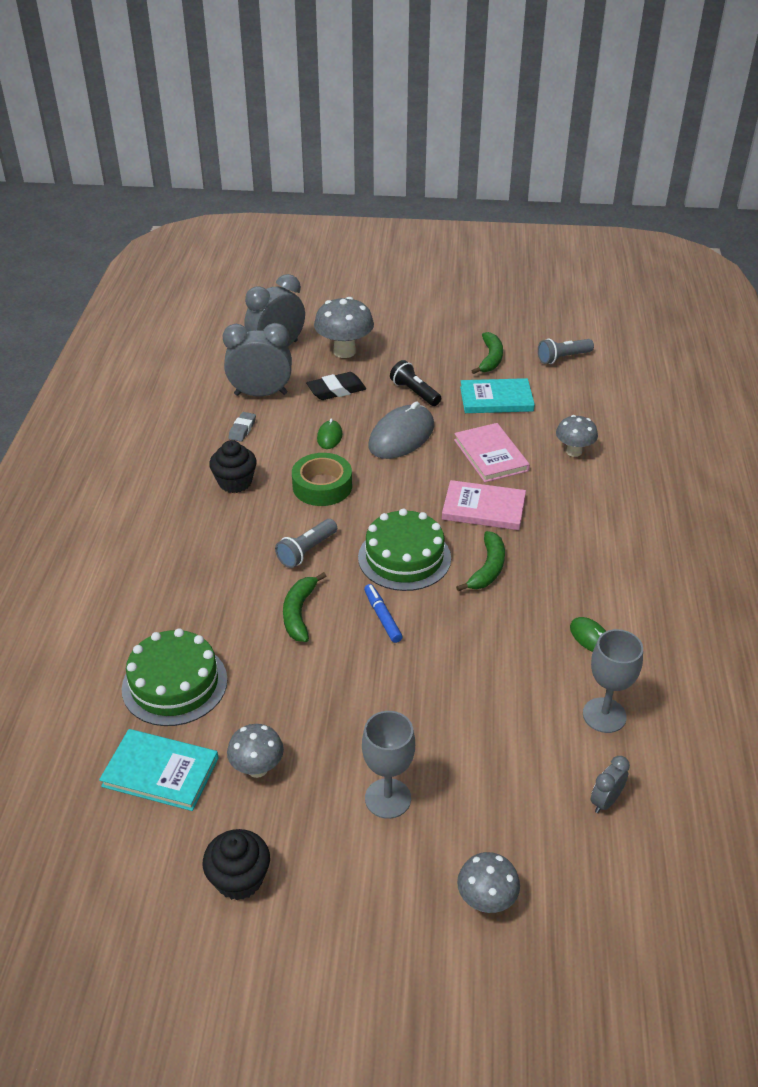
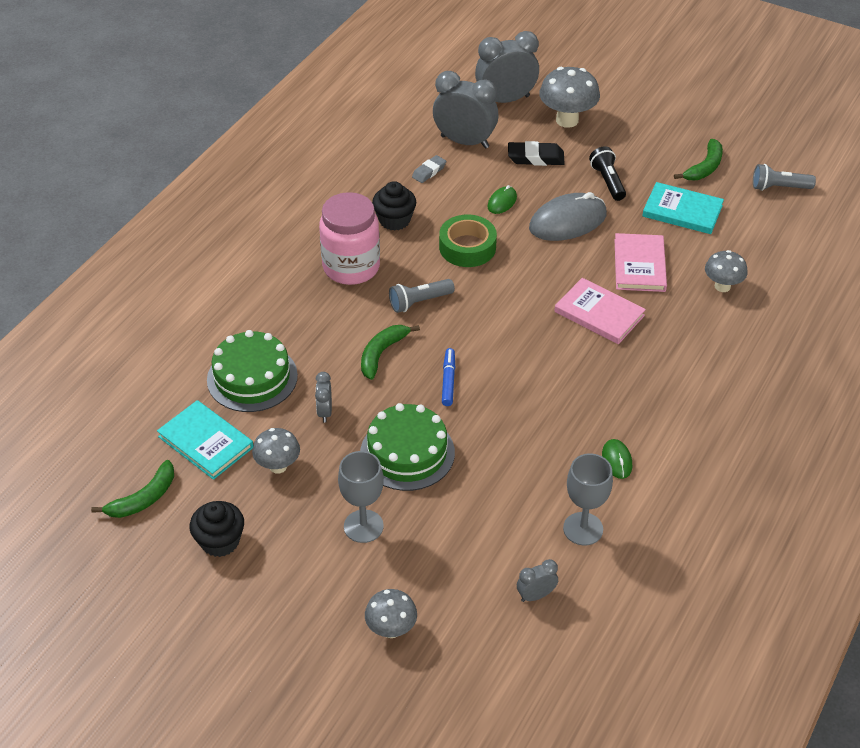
camera: 25 degrees right, 5 degrees up
green cake [358,509,451,591] -> green cake moved to [360,403,455,491]
green banana [456,531,505,591] -> green banana moved to [91,460,174,518]
none -> grey clock [315,372,332,423]
none -> pink jar [319,192,380,285]

